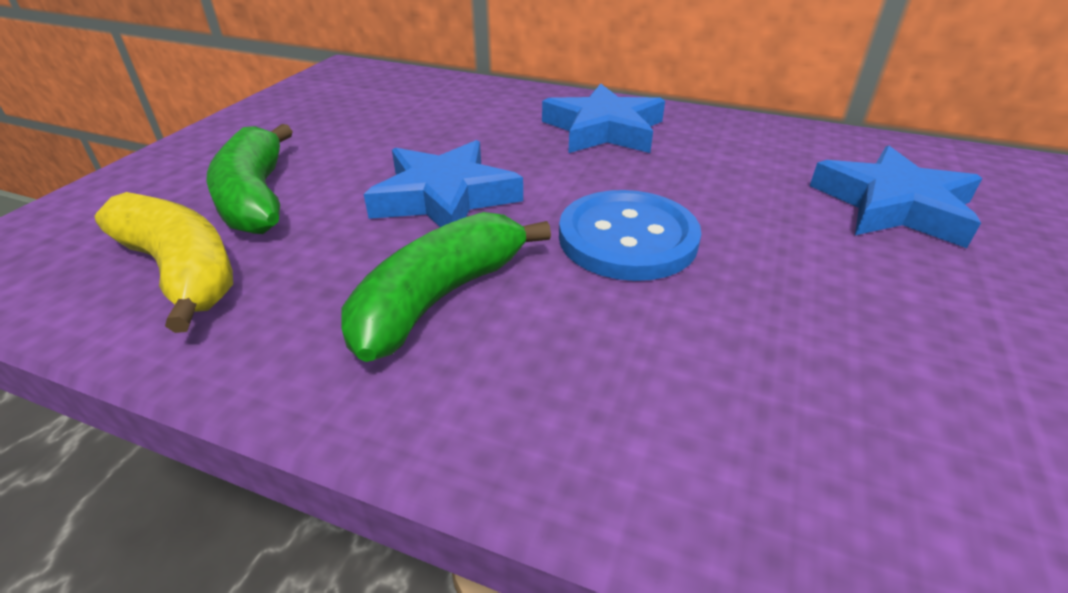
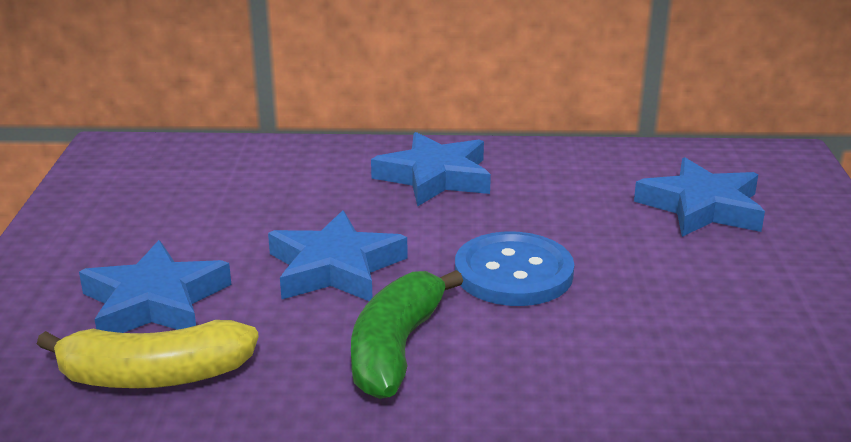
camera: 20 degrees left, 10 degrees down
yellow banana [95,192,233,333] -> yellow banana turned 150 degrees clockwise [37,320,259,388]
green banana [206,124,293,234] -> blue star [79,240,232,333]

